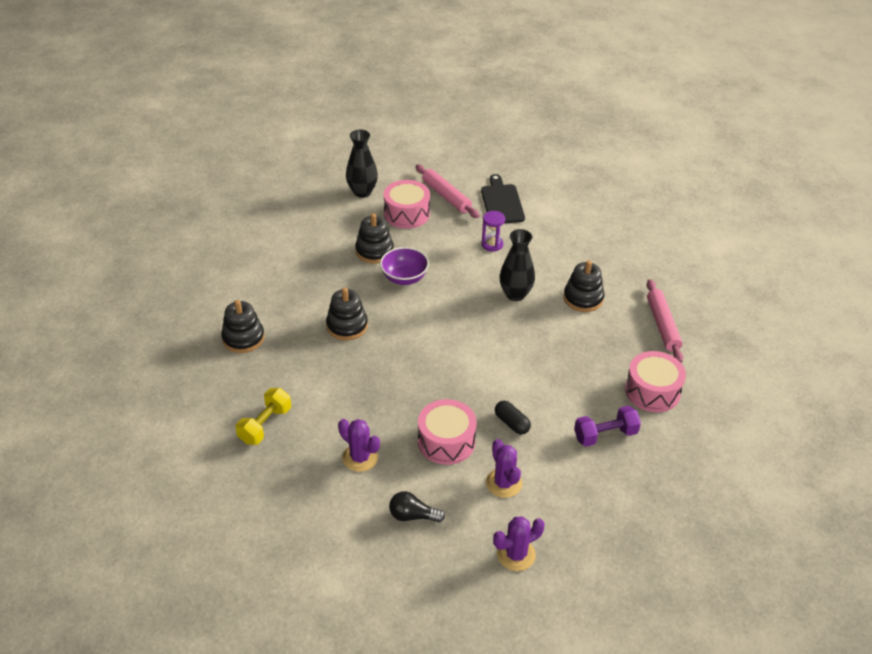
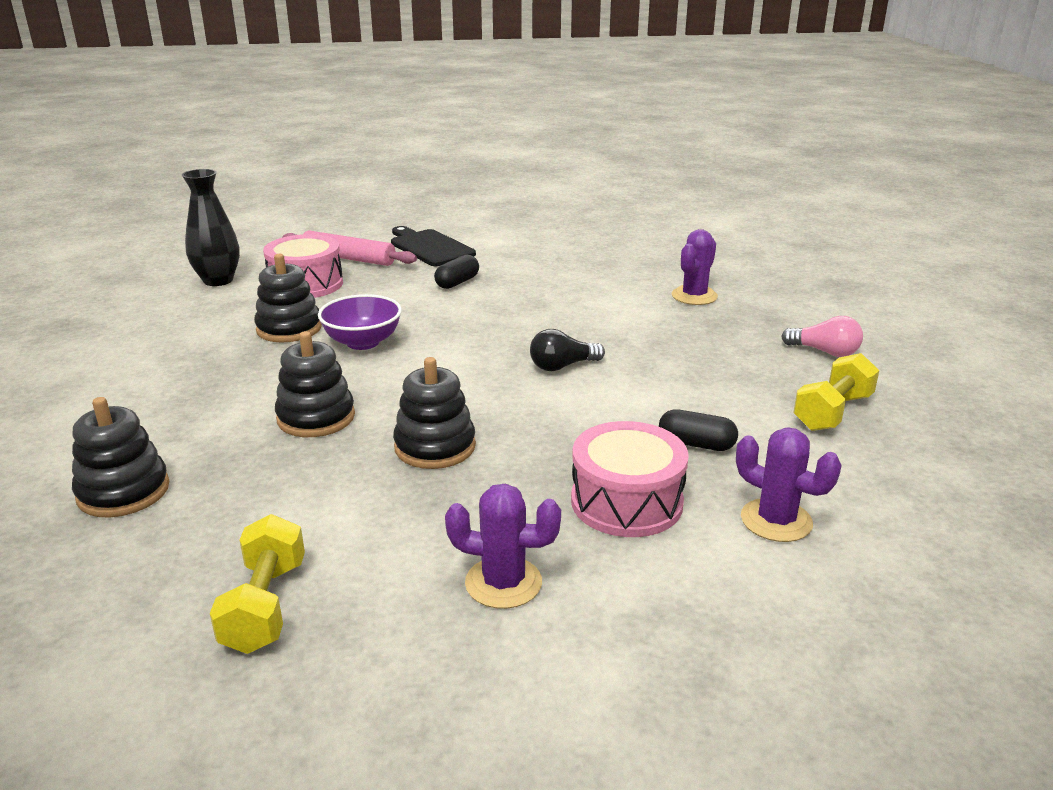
camera: 30 degrees left, 15 degrees down
black light bulb [389,491,445,523] -> black light bulb moved to [530,329,605,371]
purple hourglass [482,211,505,252] -> black capsule [434,255,479,289]
purple cactus [493,516,545,571] -> purple cactus moved to [672,229,718,305]
black vase [500,229,535,301] -> none
black stacking toy [564,260,604,312] -> black stacking toy moved to [393,357,476,469]
purple dumbbell [574,406,641,447] -> yellow dumbbell [793,353,879,431]
pink drum [625,351,686,412] -> pink light bulb [781,316,863,357]
pink rolling pin [647,279,683,363] -> none

